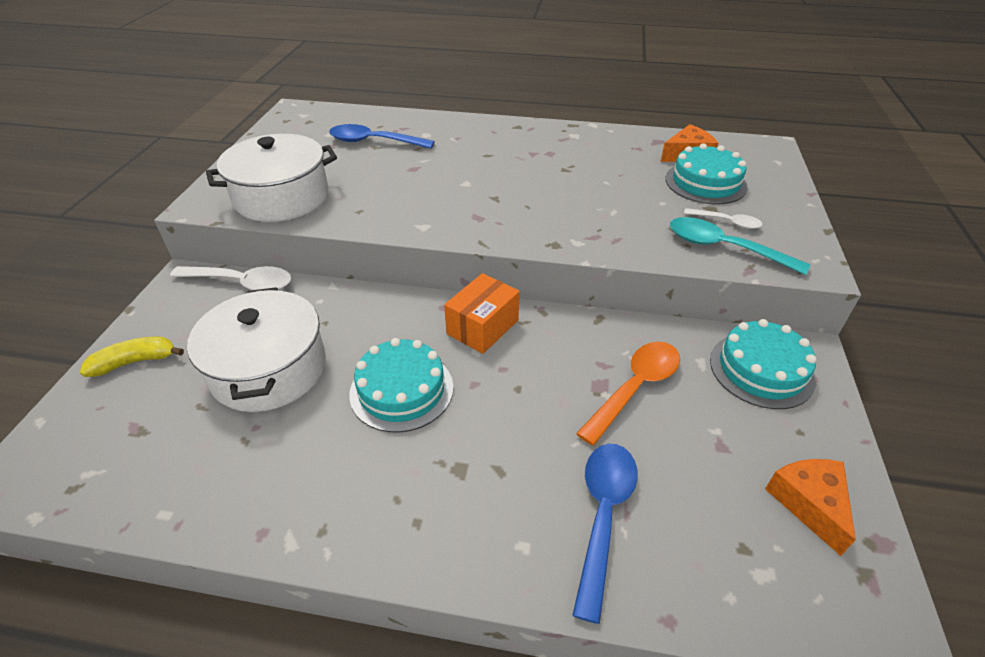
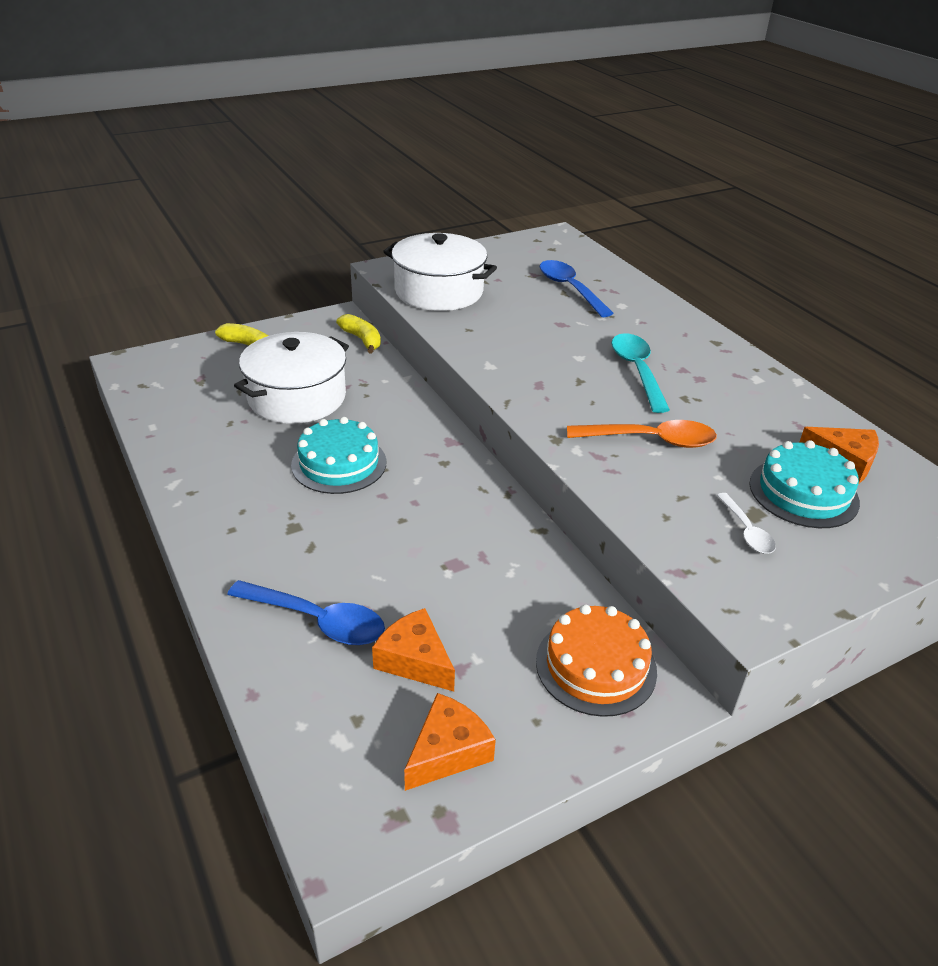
camera: 50 degrees right, 5 degrees down
white spoon [170,266,291,290] -> yellow banana [336,314,381,353]
orange box [444,273,520,354] -> none
blue spoon [572,444,638,624] -> blue spoon turned 45 degrees clockwise [227,580,385,645]
orange spoon [576,342,680,446] -> orange spoon moved to [567,420,717,448]
turquoise spoon [670,217,810,275] -> turquoise spoon moved to [611,333,670,413]
turquoise cake [710,319,816,409] -> orange cake [536,604,657,717]
none -> orange cheese [372,608,455,692]

